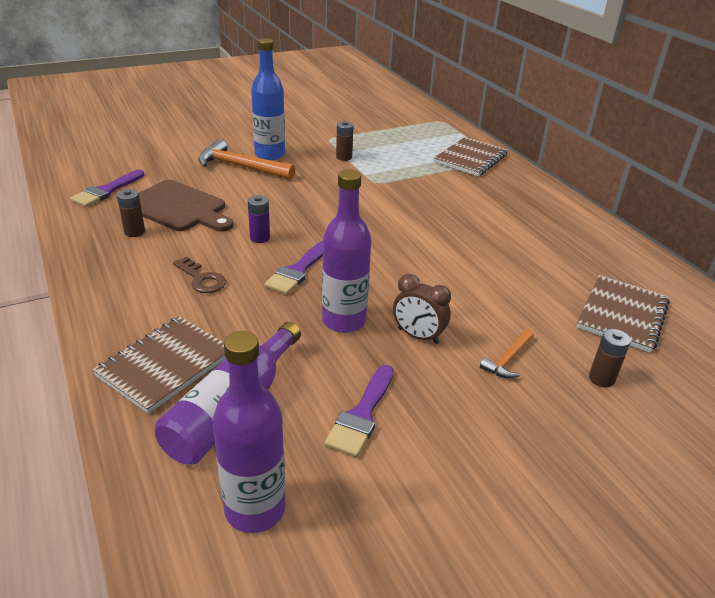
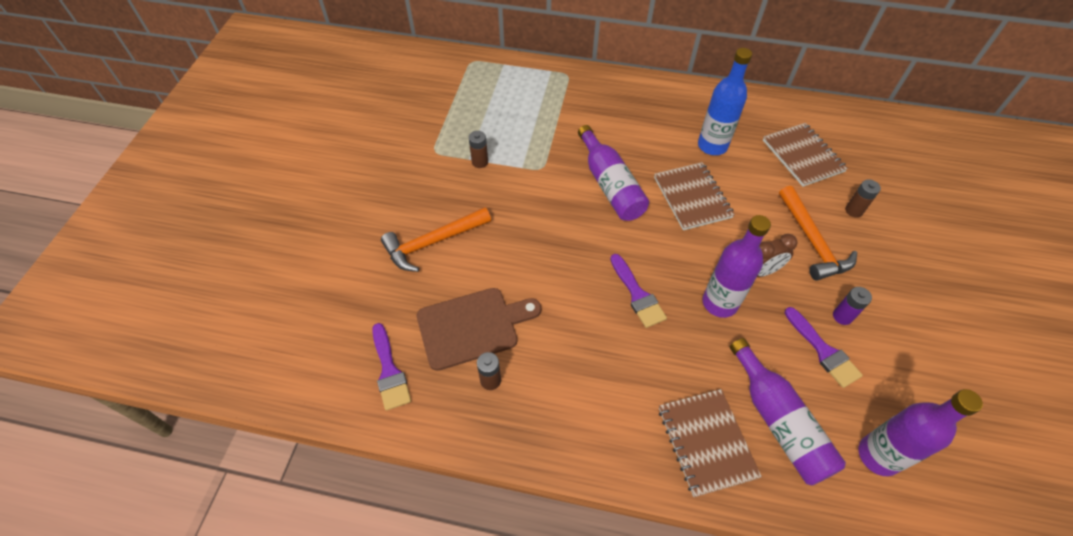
camera: 50 degrees left, 20 degrees up
brown key [173,257,226,293] -> none
purple battery [248,195,270,243] -> purple battery moved to [833,287,872,325]
blue bottle [251,38,285,160] -> blue bottle moved to [698,48,752,155]
brown notebook [434,137,508,176] -> brown notebook moved to [654,162,735,230]
orange hammer [480,329,534,378] -> orange hammer [779,186,857,281], size x1.91
none -> purple bottle [578,125,649,221]

